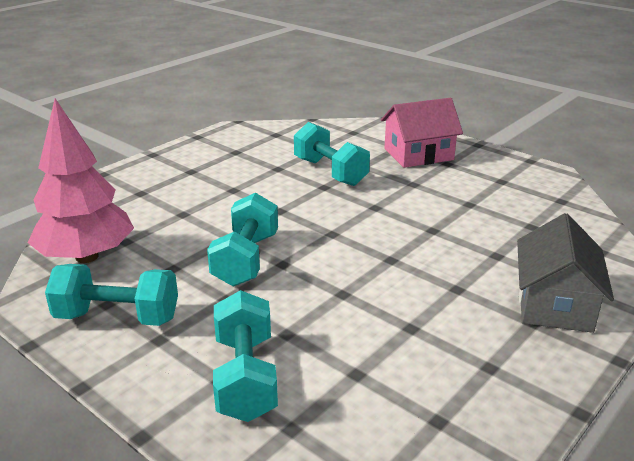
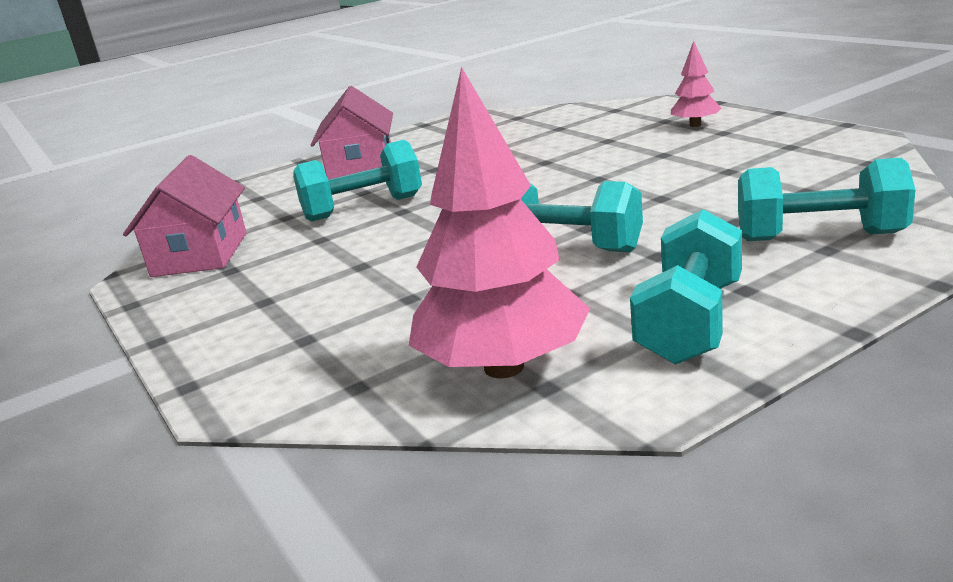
camera: 70 degrees left, 5 degrees down
grey house [517,213,614,333] -> pink tree [671,41,721,127]
none -> pink house [123,155,247,277]

